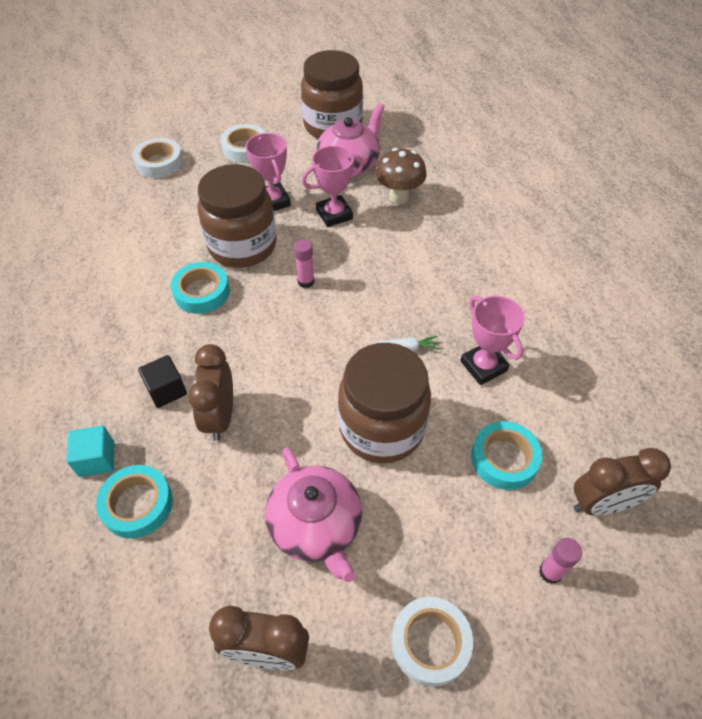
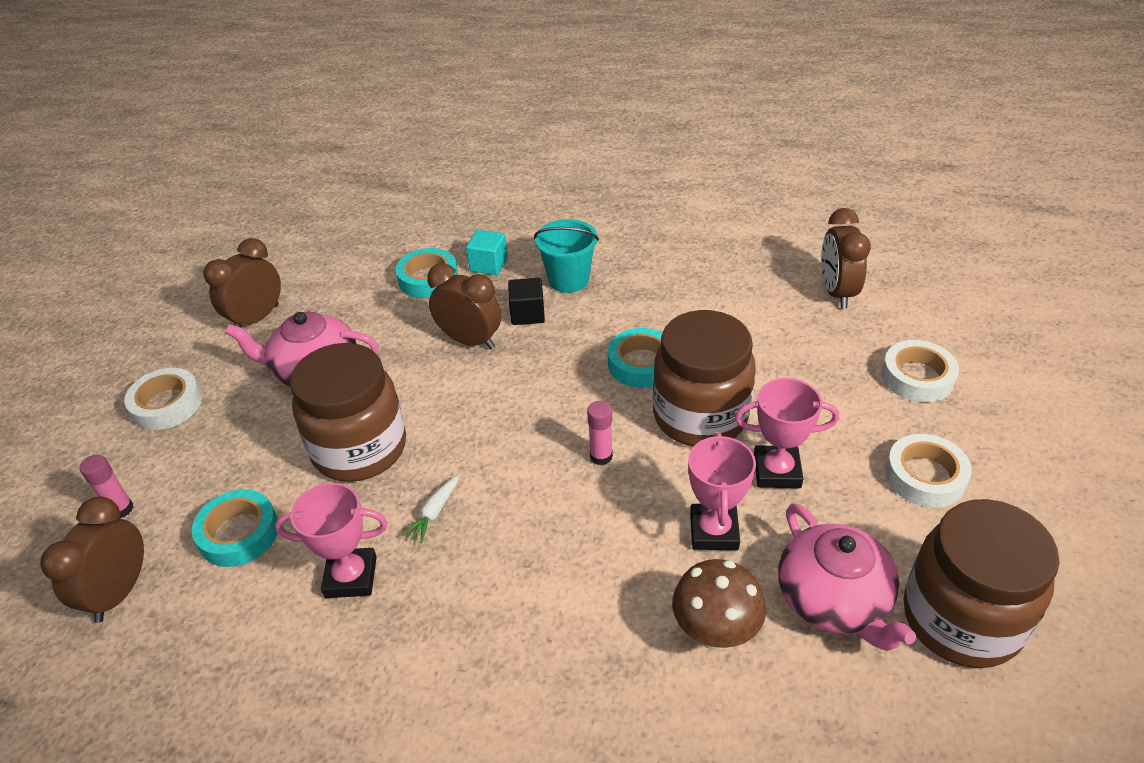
camera: 120 degrees right, 10 degrees down
none -> turquoise bucket [534,219,599,293]
none -> brown clock [821,208,871,309]

